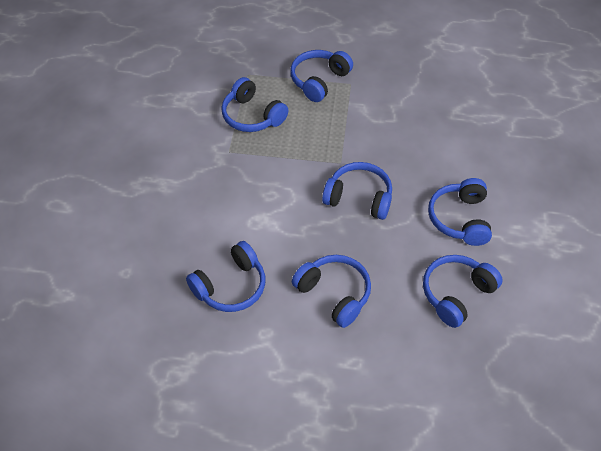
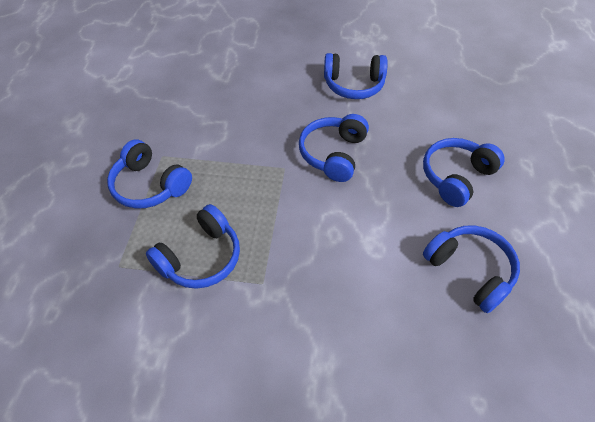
camera: 90 degrees left, 0 degrees up
blue headphones [423,255,503,328] -> none

